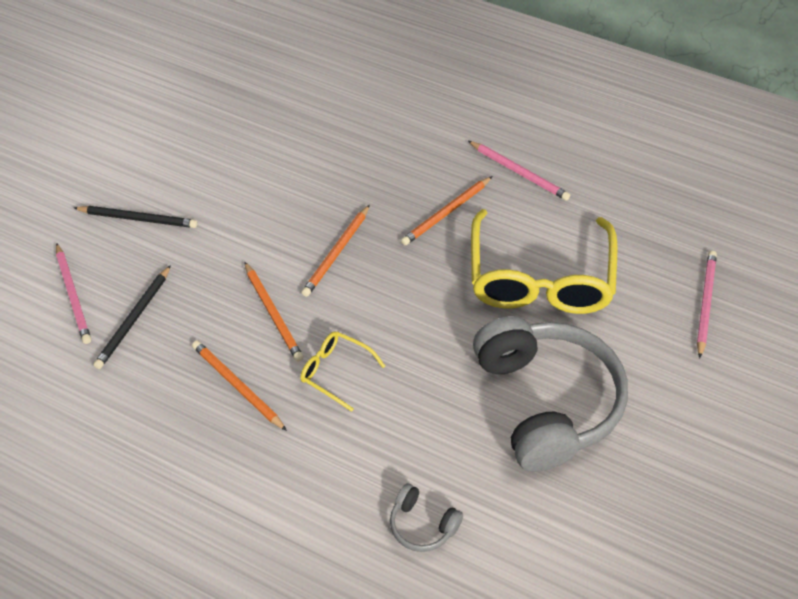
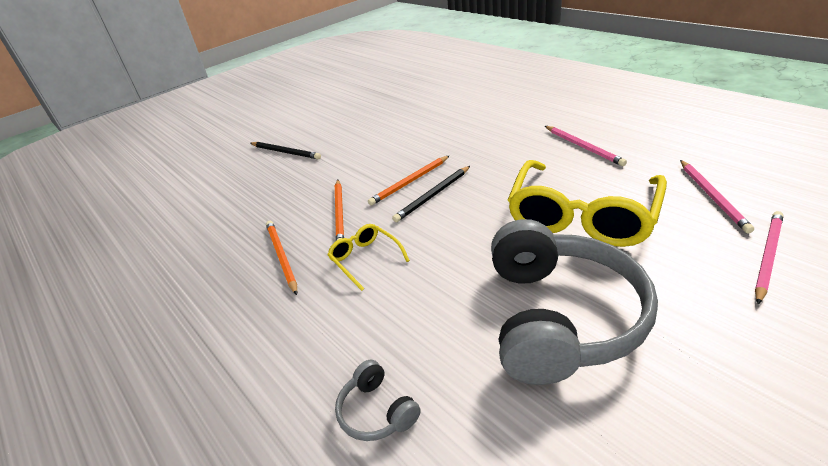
camera: 25 degrees right, 15 degrees down
pink pencil [56,243,91,344] -> pink pencil moved to [680,160,754,233]
black pencil [93,265,171,369] -> black pencil moved to [392,166,470,222]
orange pencil [401,176,492,245] -> none

